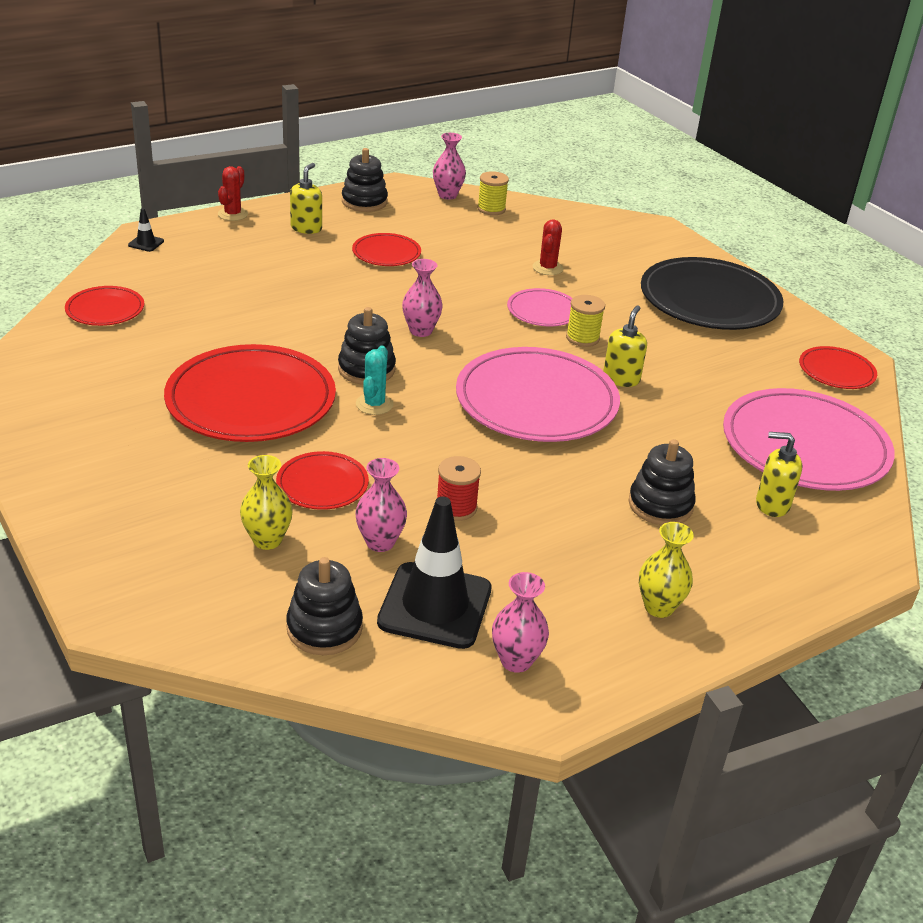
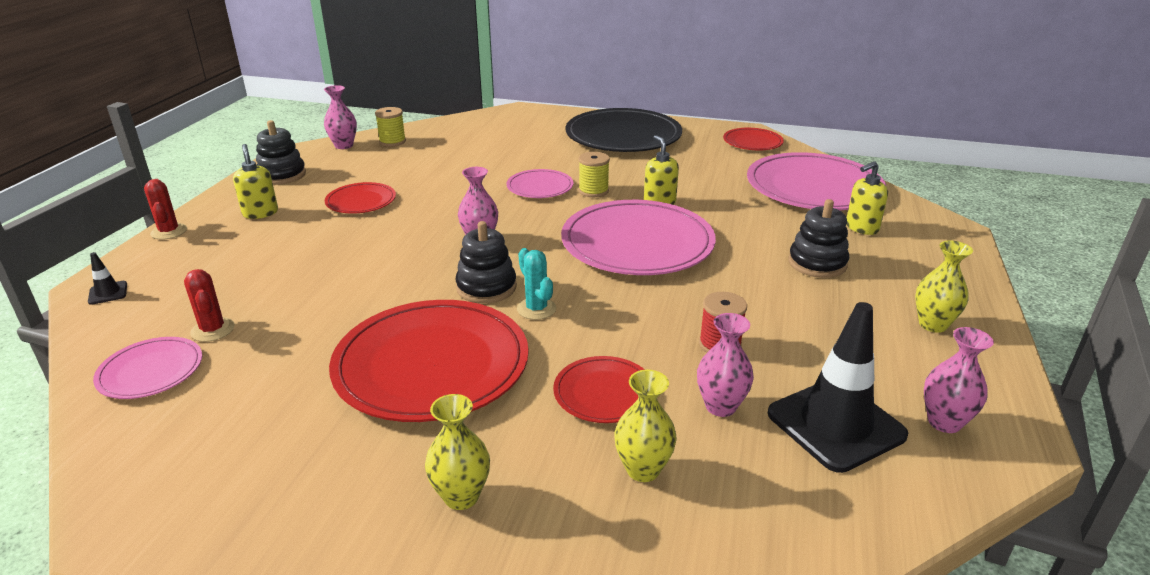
camera: 40 degrees left, 5 degrees down
red plate [65,286,144,326] -> pink plate [93,337,202,399]
black stacking toy [286,557,363,655] -> none
red cactus [533,220,563,275] -> red cactus moved to [184,269,235,342]
none -> yellow vase [425,394,490,510]

